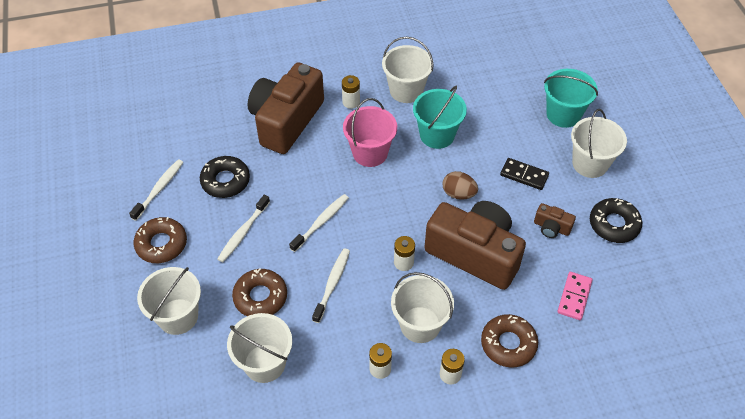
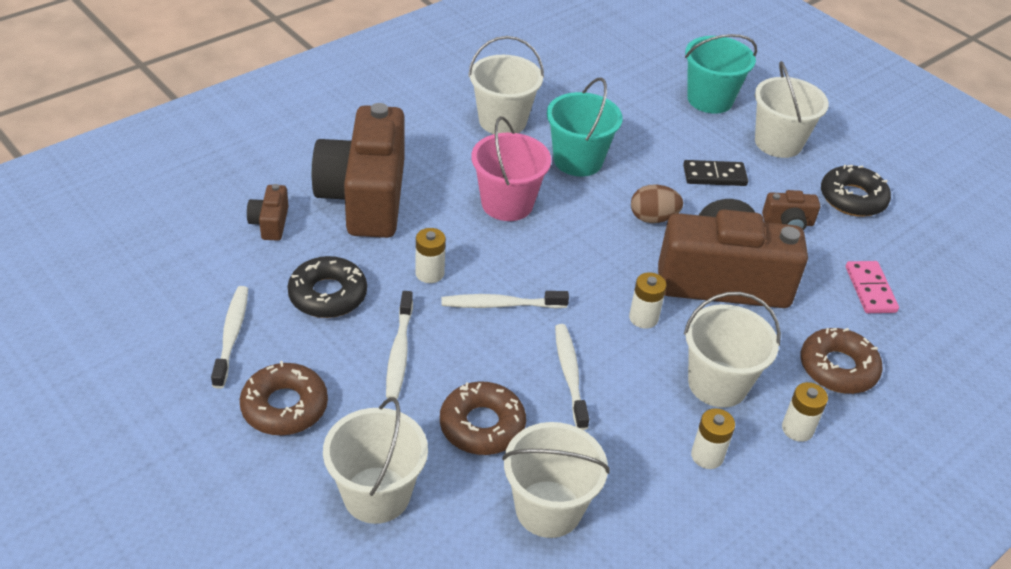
camera: 30 degrees left, 10 degrees down
white toothbrush [289,194,349,252] -> white toothbrush turned 105 degrees counterclockwise [442,291,569,308]
white battery [342,75,360,109] -> white battery moved to [415,228,446,283]
none -> brown camera [247,184,288,241]

